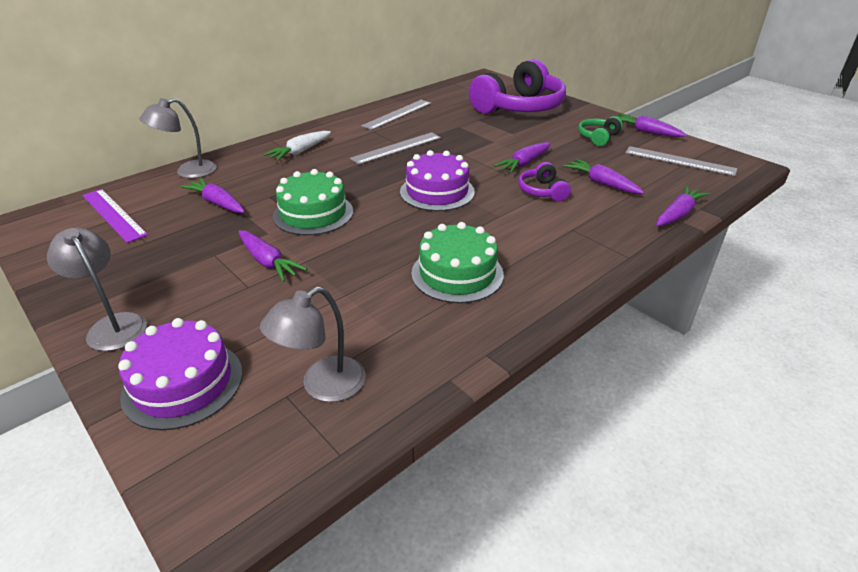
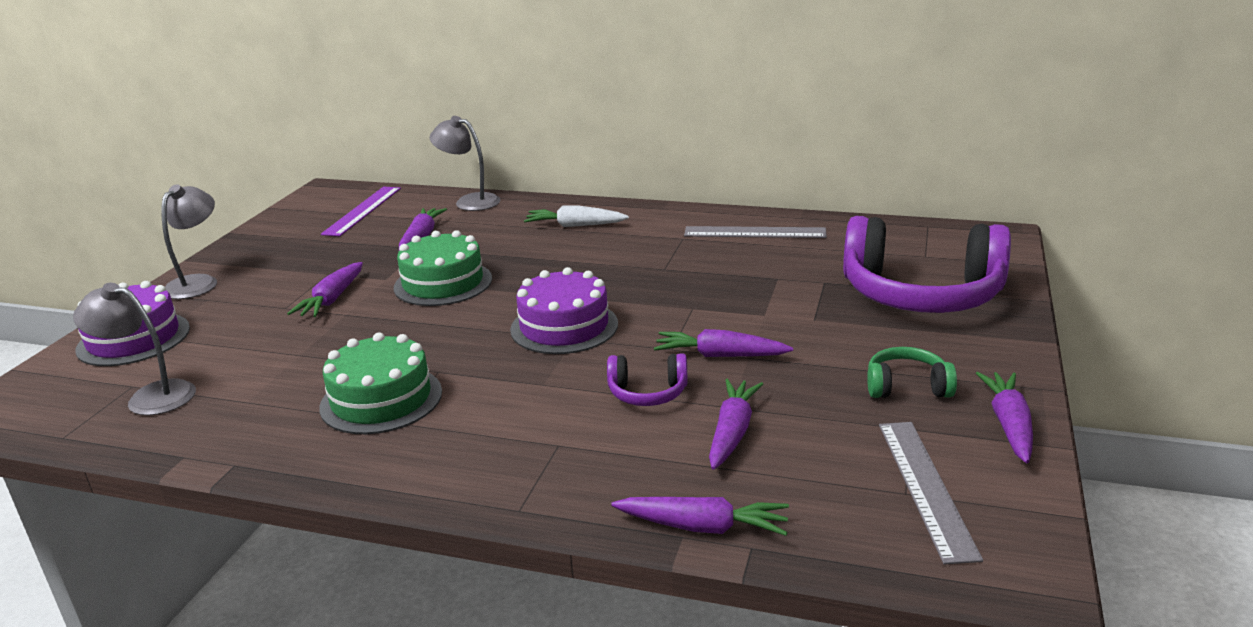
camera: 60 degrees right, 10 degrees down
grey ruler [350,132,441,165] -> none
purple headphones [518,162,571,202] -> purple headphones turned 135 degrees counterclockwise [607,353,688,406]

